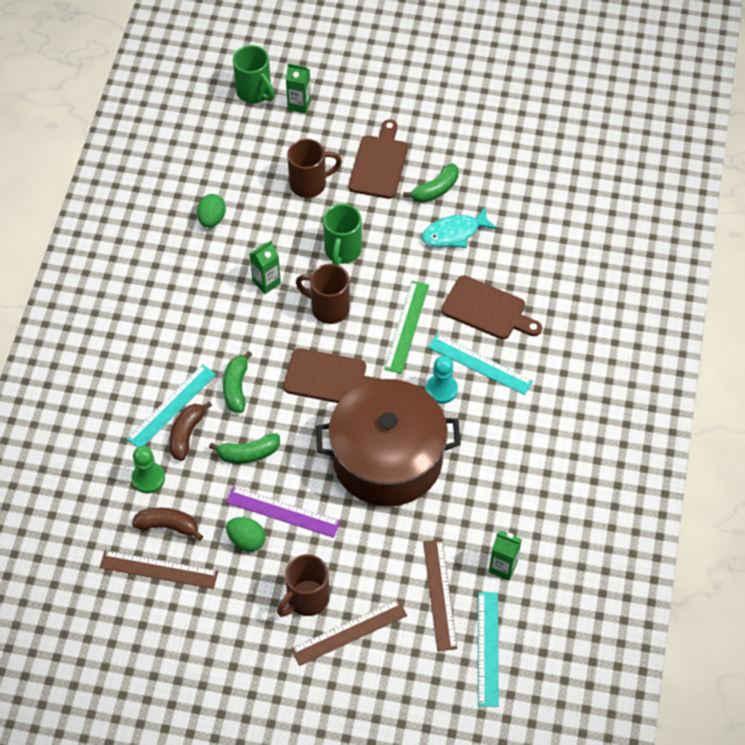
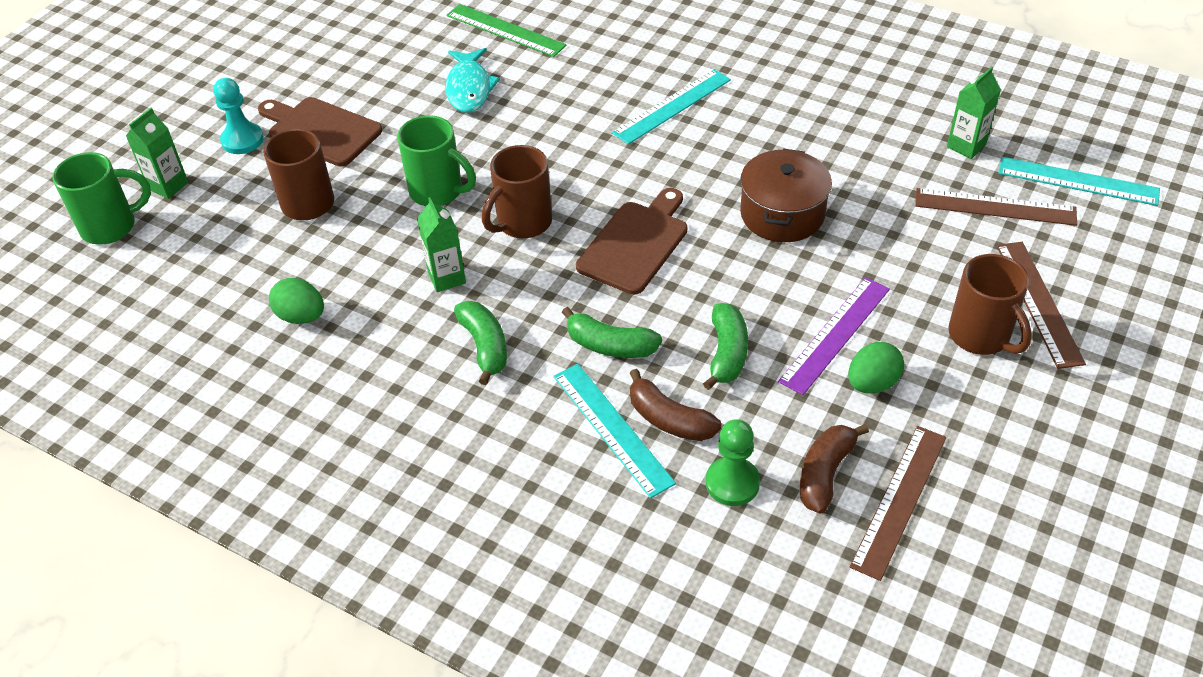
camera: 70 degrees left, 10 degrees down
brown pot [316,379,461,507] -> brown pot [740,149,832,242], size x0.56
green ruler [384,281,429,374] -> green ruler moved to [446,4,566,57]
green banana [403,163,459,203] -> green banana moved to [454,301,507,385]
turquoise pawn [426,356,458,404] -> turquoise pawn moved to [213,78,264,154]
brown cutting board [441,276,542,340] -> none

